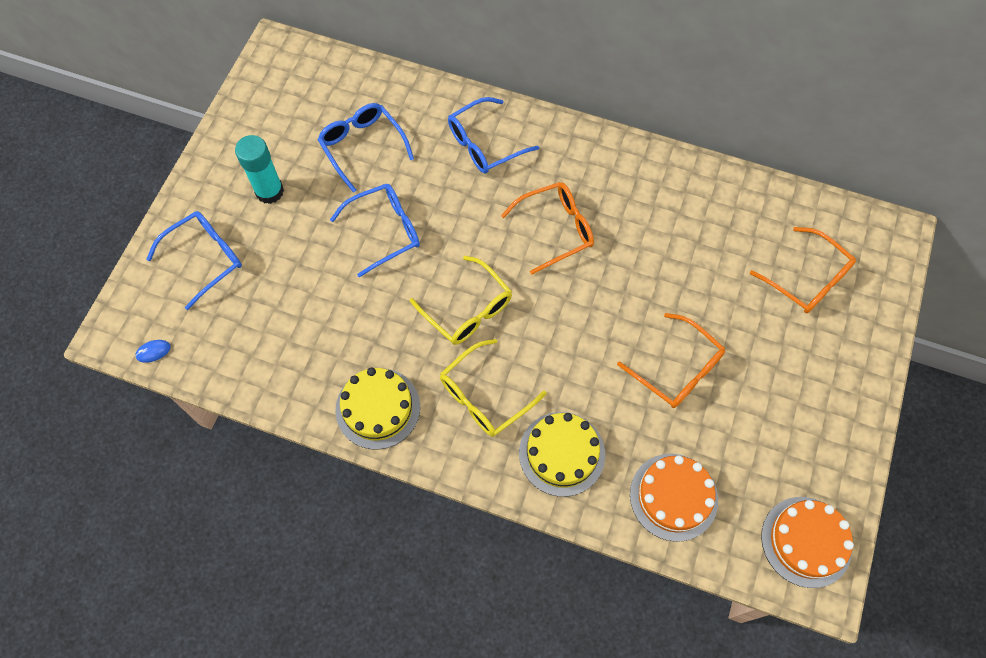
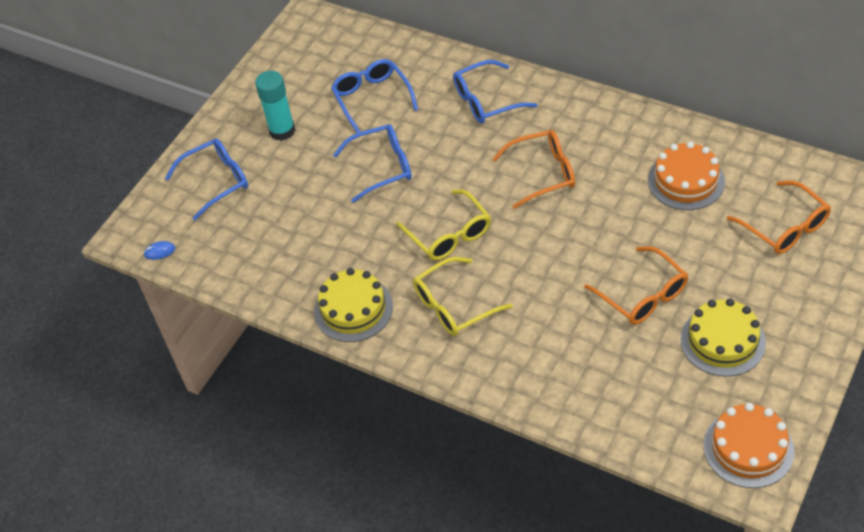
camera: 15 degrees right, 15 degrees down
yellow cake [519,412,605,497] -> yellow cake moved to [681,298,766,377]
orange cake [630,454,718,542] -> orange cake moved to [648,142,725,210]

